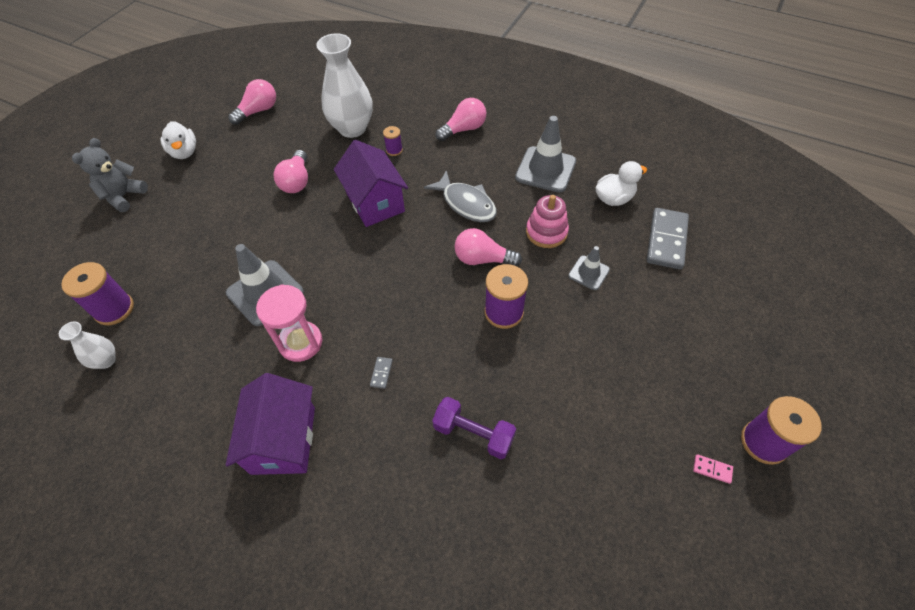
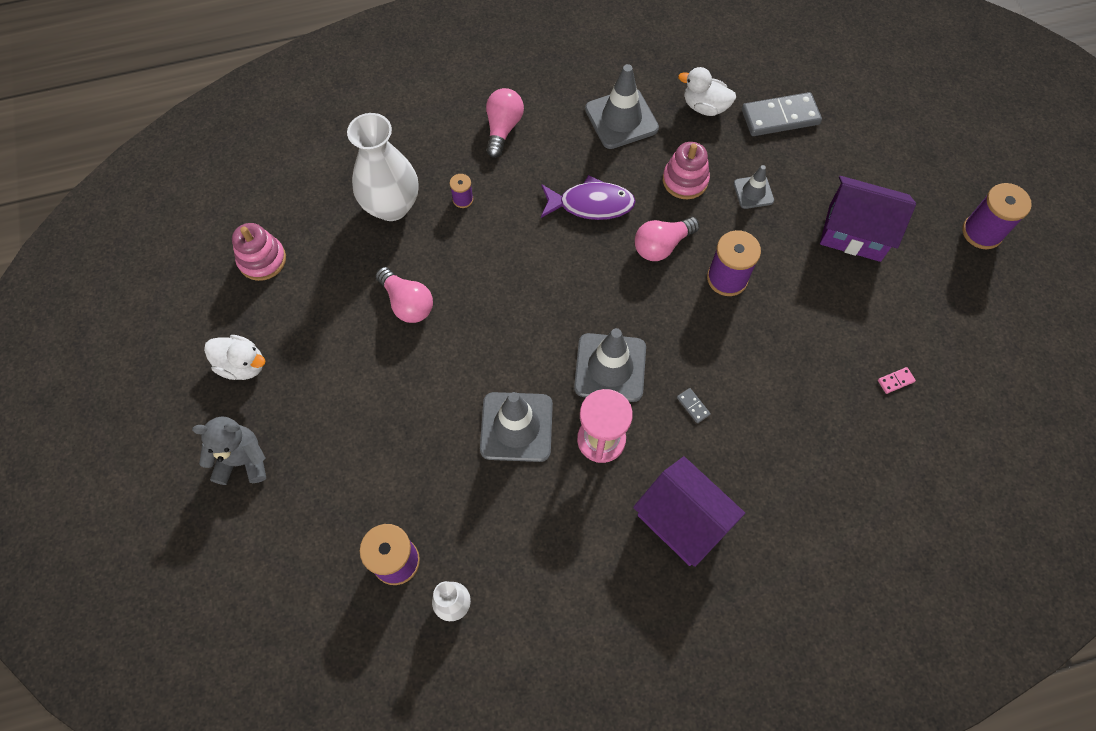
camera: 45 degrees left, 10 degrees up
grey teddy bear [72,138,148,212] -> grey teddy bear turned 105 degrees clockwise [192,416,266,485]
pink light bulb [228,79,276,125] -> pink stacking toy [232,223,286,281]
purple house [334,140,408,227] -> purple house moved to [820,176,916,262]
grey fish [424,170,497,222] -> purple fish [541,175,636,220]
purple dumbbell [432,397,516,459] -> none
white duck [596,161,647,206] -> white duck turned 90 degrees counterclockwise [678,67,736,116]
grey domino [647,208,689,270] -> grey domino turned 75 degrees counterclockwise [742,92,822,136]
pink domino [693,454,733,484] -> pink domino moved to [878,367,916,394]
none -> grey traffic cone [574,328,646,402]

